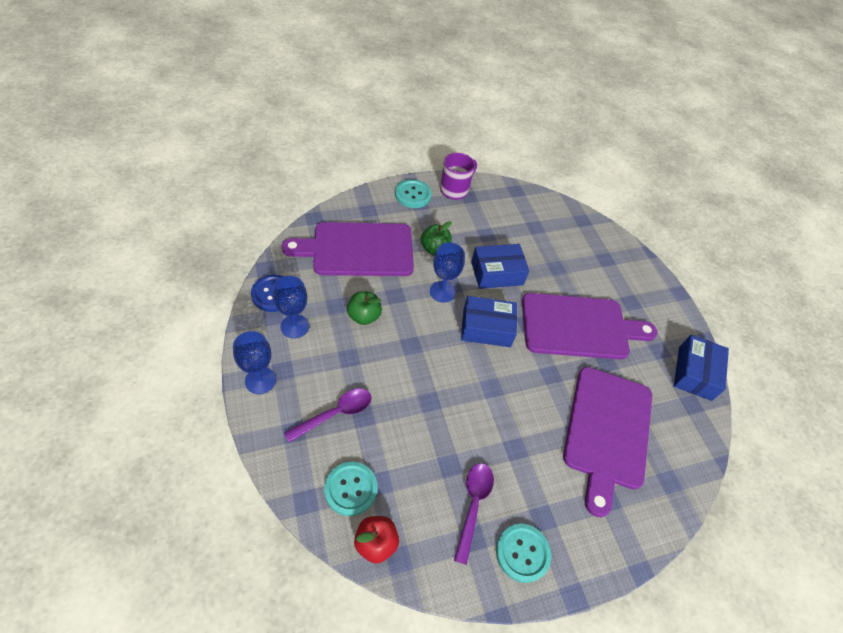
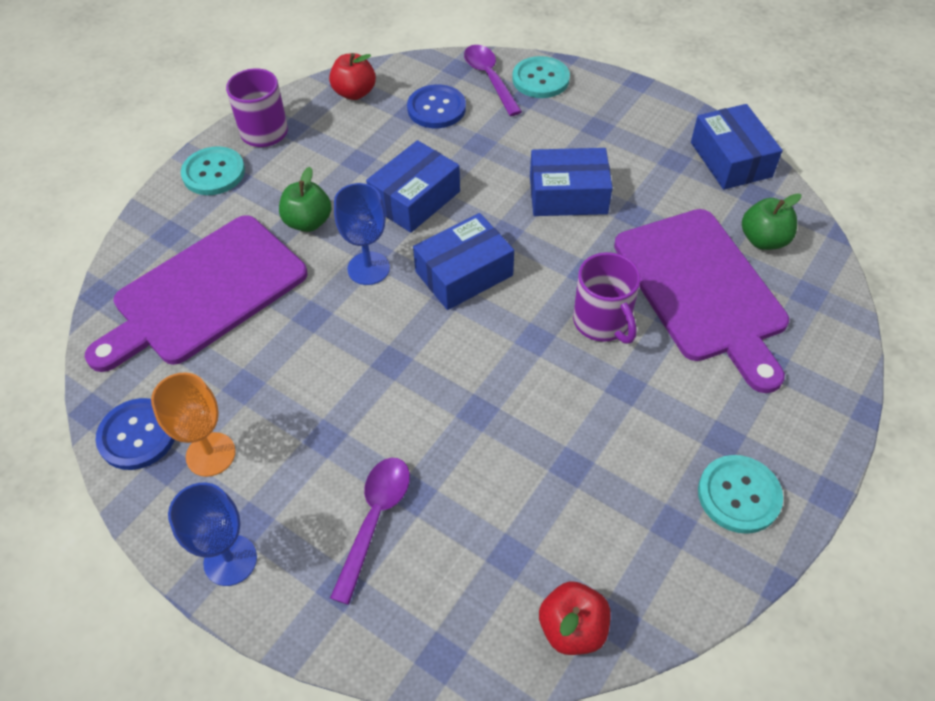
camera: 30 degrees left, 0 degrees up
blue goblet [273,276,309,338] -> orange goblet [151,372,236,477]
turquoise button [324,462,378,516] -> turquoise button moved to [512,56,570,98]
green apple [347,291,382,325] -> green apple moved to [742,193,801,250]
purple spoon [454,463,494,565] -> purple spoon moved to [464,45,522,116]
purple cutting board [522,293,657,360] -> blue box [530,148,613,216]
none -> red apple [329,53,376,100]
none -> blue button [407,84,466,128]
none -> purple mug [573,252,641,344]

